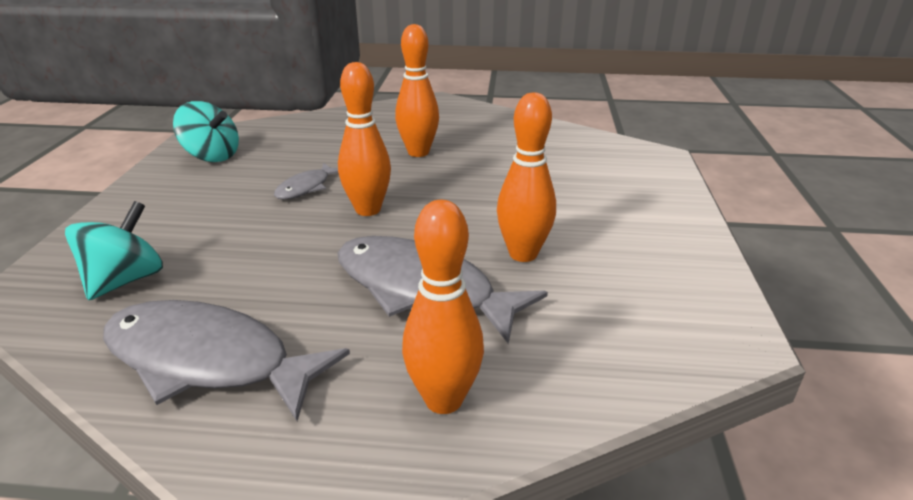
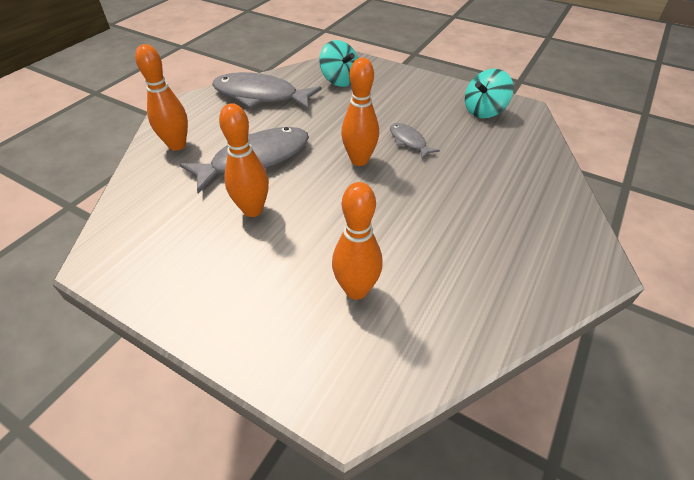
camera: 115 degrees right, 15 degrees up
grey fish [103,300,350,421] -> grey fish turned 120 degrees counterclockwise [212,72,322,110]
orange bowling pin [395,24,439,157] -> orange bowling pin moved to [332,182,383,300]

